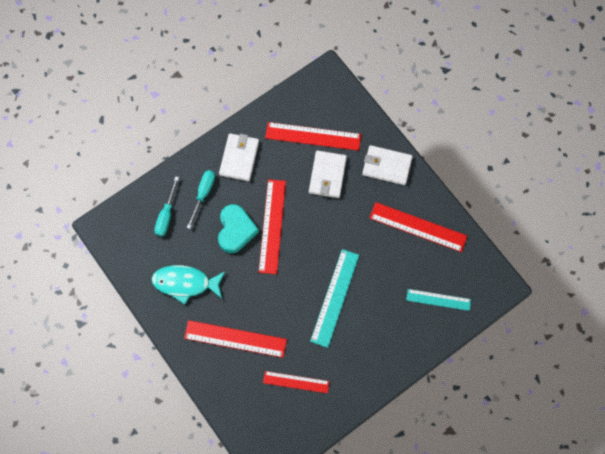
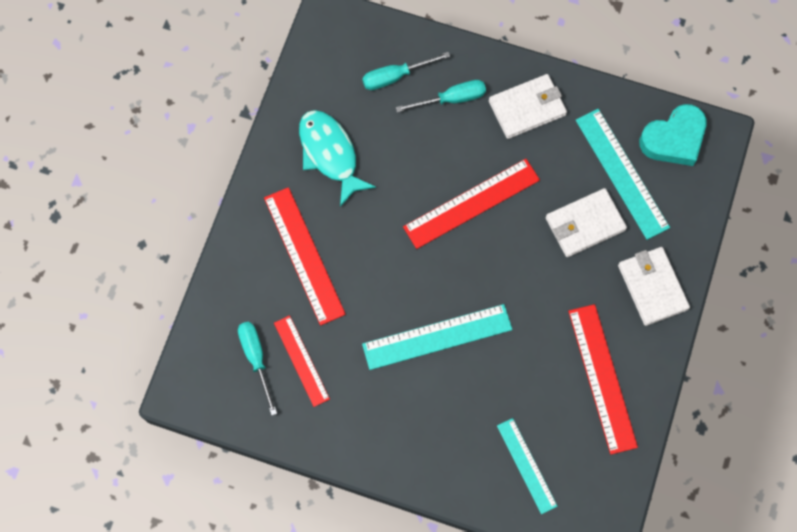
camera: 55 degrees right, 0 degrees up
turquoise heart [218,204,259,253] -> turquoise heart moved to [639,104,707,166]
red ruler [265,122,361,151] -> turquoise ruler [576,109,670,240]
none -> turquoise screwdriver [238,322,277,415]

